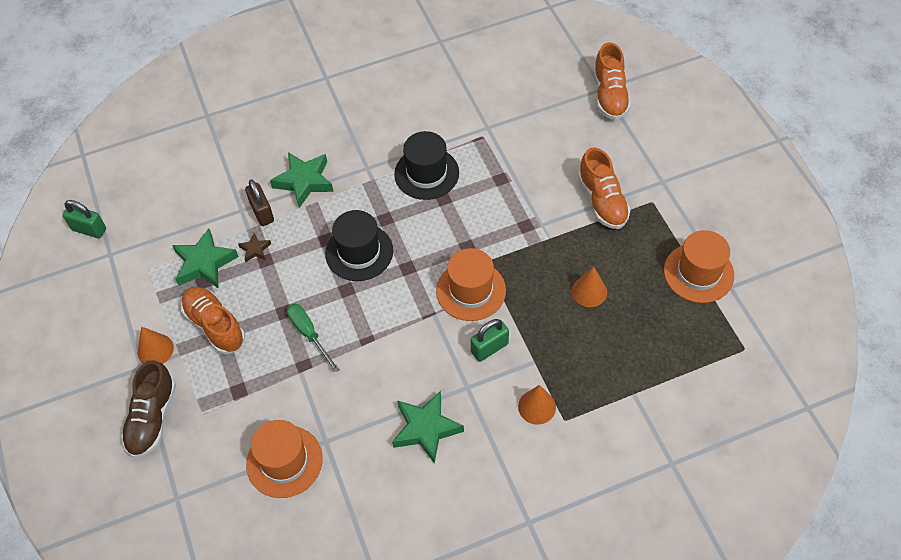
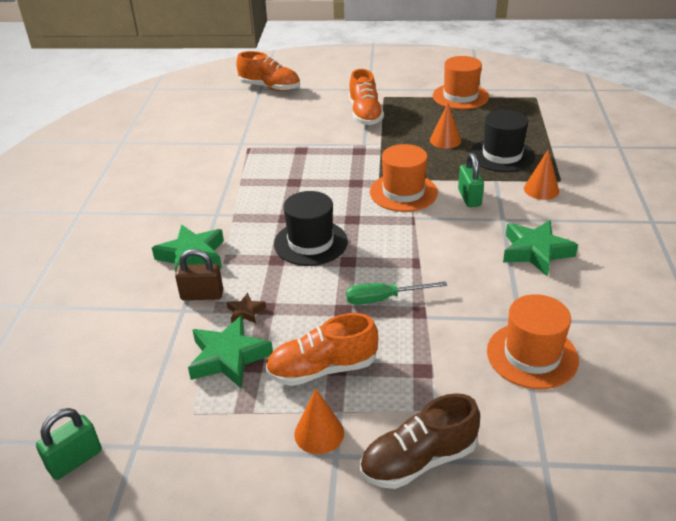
camera: 65 degrees left, 20 degrees down
brown shoe [121,360,176,458] -> brown shoe turned 120 degrees clockwise [360,393,480,489]
black hat [394,131,459,200] -> black hat moved to [470,110,535,172]
orange shoe [578,147,631,229] -> orange shoe turned 75 degrees clockwise [349,69,384,125]

